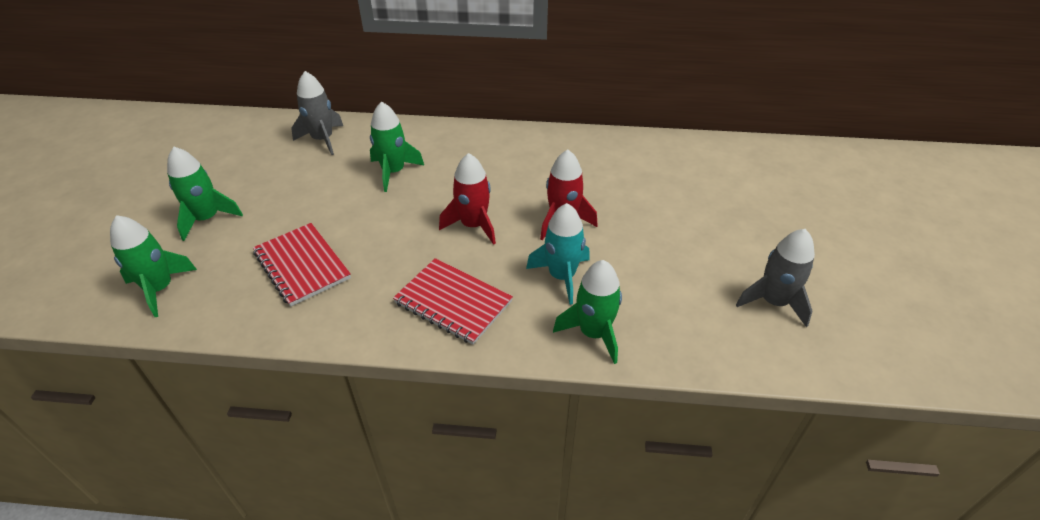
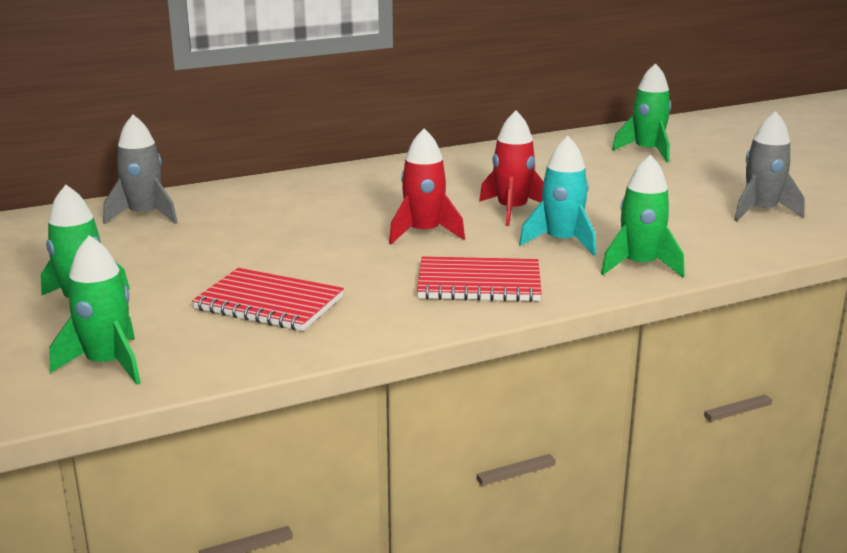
camera: 30 degrees left, 20 degrees down
green rocket [370,101,424,192] -> green rocket moved to [612,63,671,163]

